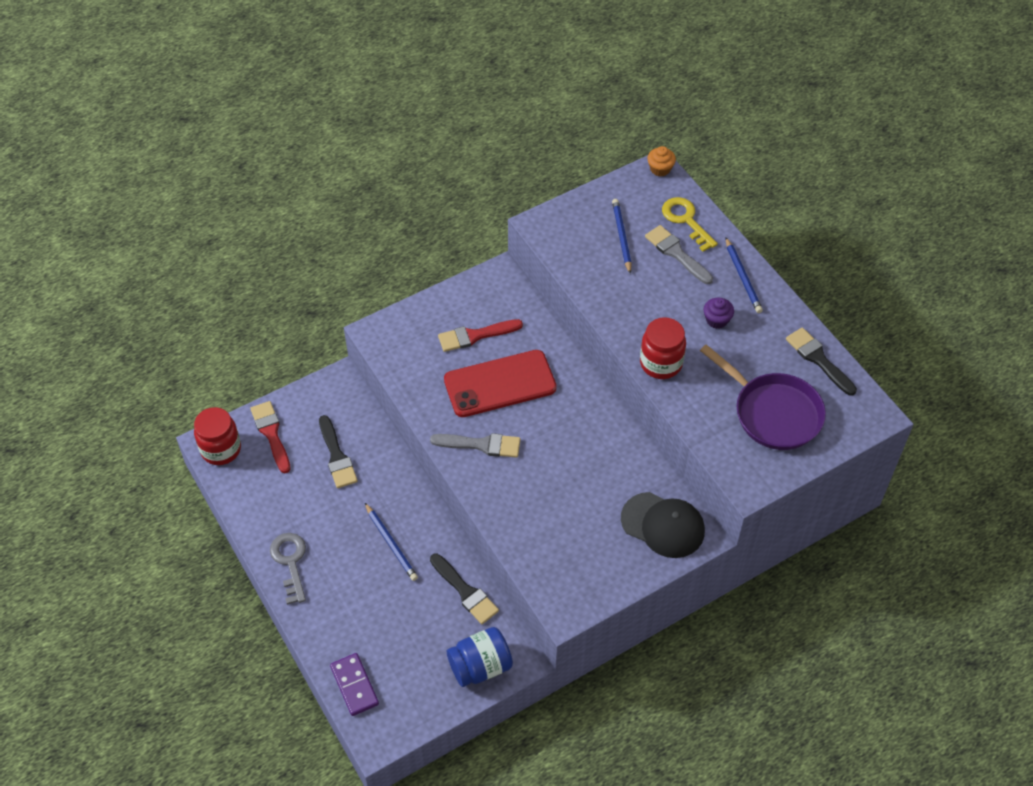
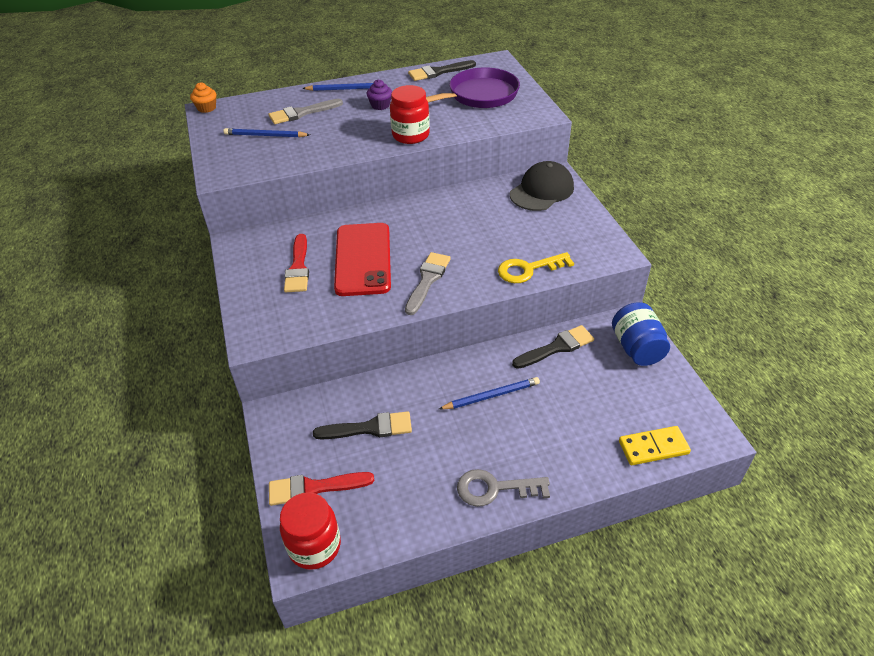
camera: 75 degrees left, 10 degrees down
purple domino [330,653,379,716] -> yellow domino [619,426,691,465]
yellow key [662,197,718,252] -> yellow key moved to [498,252,574,283]

